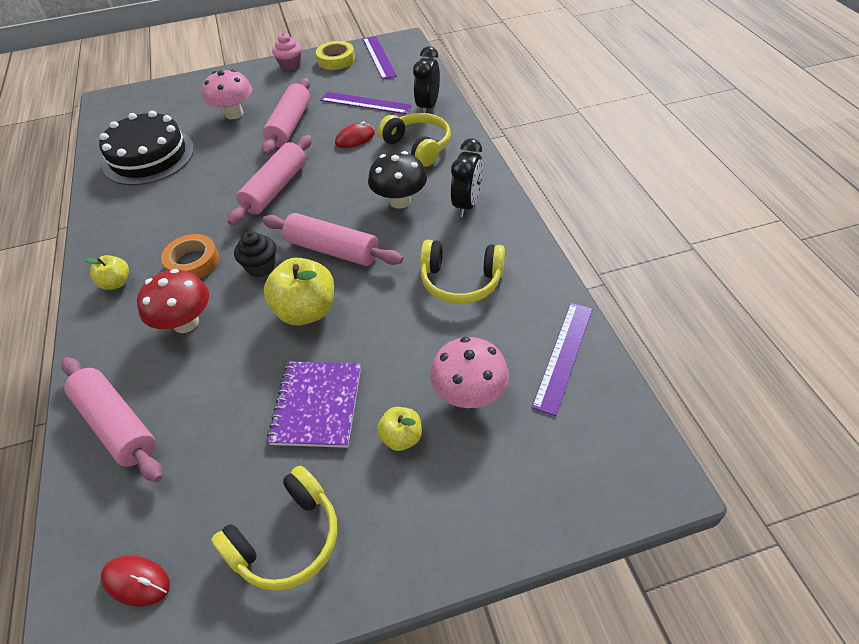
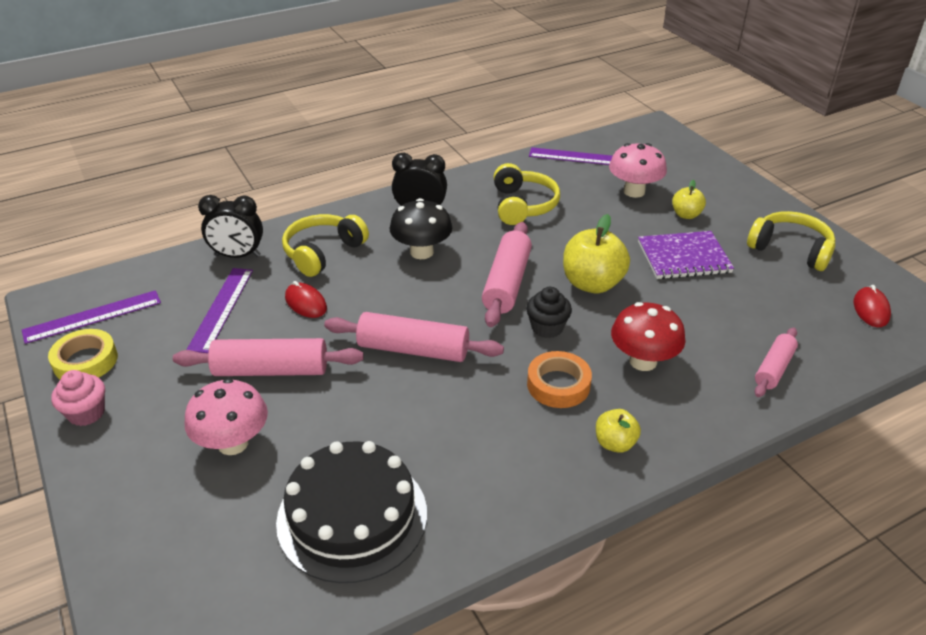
camera: 105 degrees left, 10 degrees down
pink rolling pin [62,357,163,482] -> pink rolling pin [755,327,798,397], size x0.61

